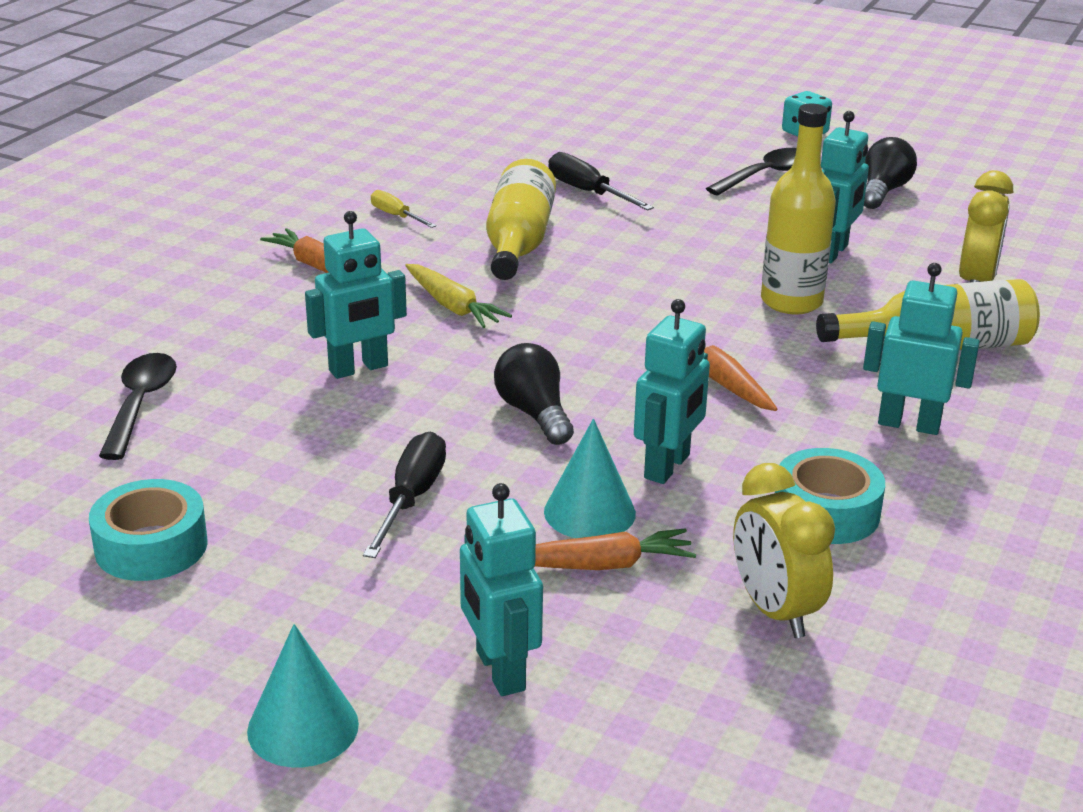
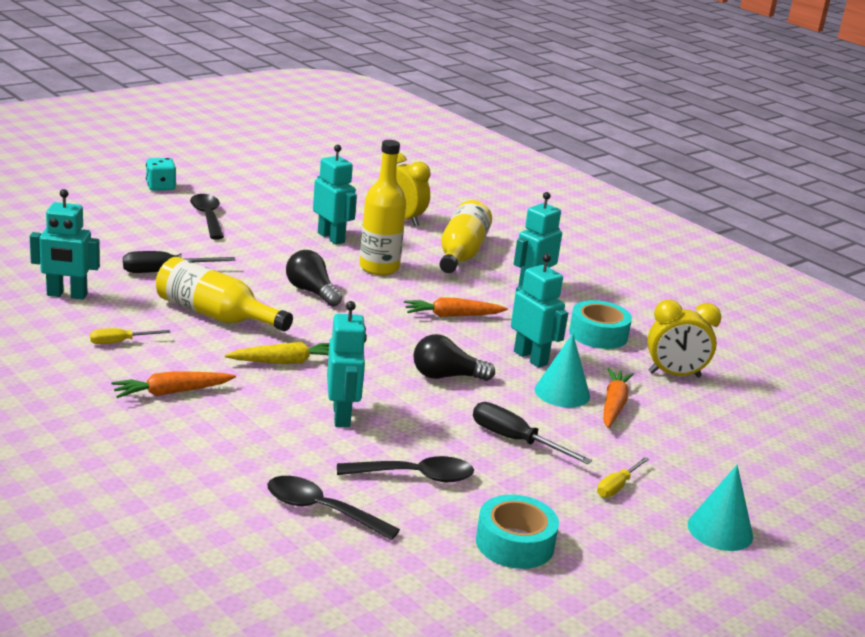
camera: 70 degrees left, 5 degrees down
turquoise robot [460,483,543,696] -> turquoise robot moved to [30,189,100,300]
black light bulb [864,137,917,209] -> black light bulb moved to [286,250,342,307]
none -> black spoon [337,456,474,482]
none -> yellow screwdriver [597,457,649,498]

